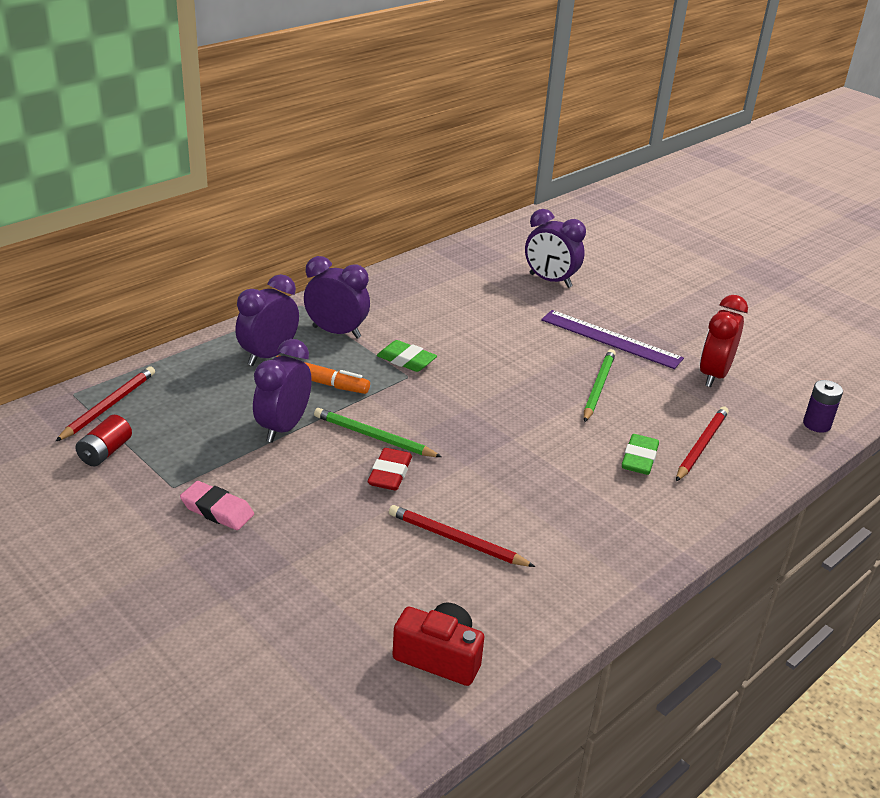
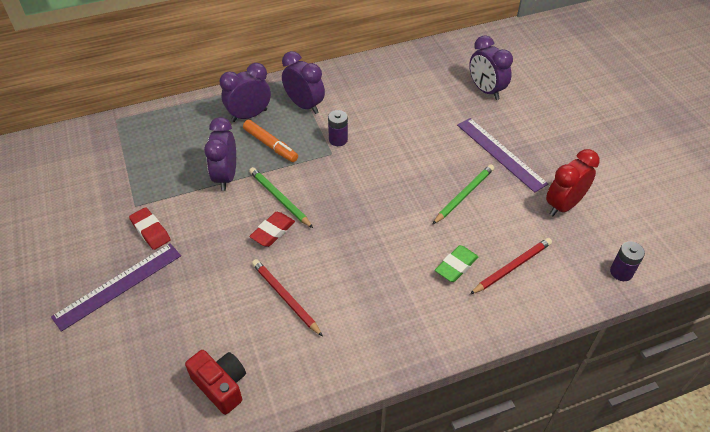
camera: 25 degrees right, 15 degrees up
red pencil [55,366,155,442] -> none
red battery [75,415,132,466] -> none
pink eraser [180,481,254,530] -> red eraser [129,207,171,250]
purple clock [253,339,312,443] -> purple clock turned 45 degrees counterclockwise [204,117,236,191]
green eraser [377,340,437,372] -> purple battery [328,110,348,146]
none -> purple ruler [51,243,181,332]

